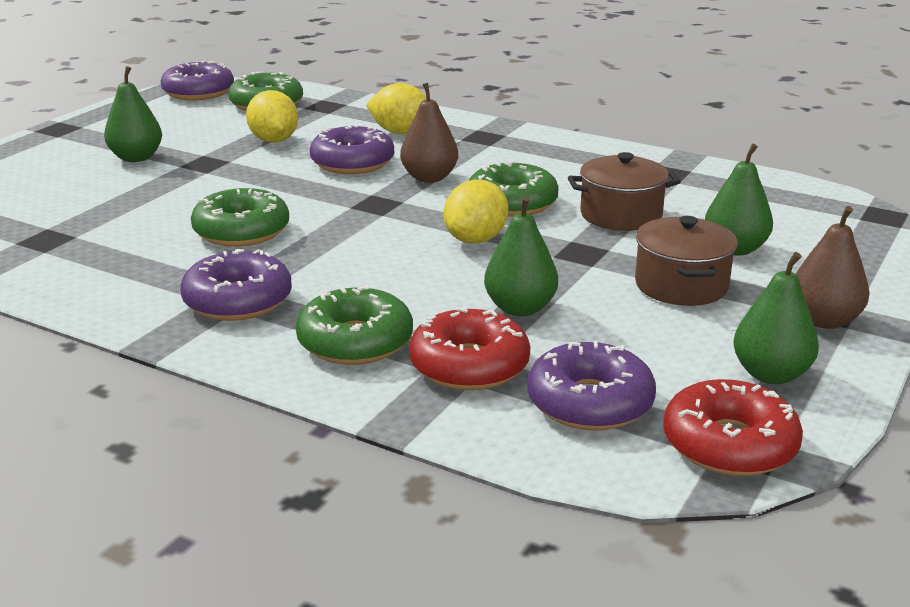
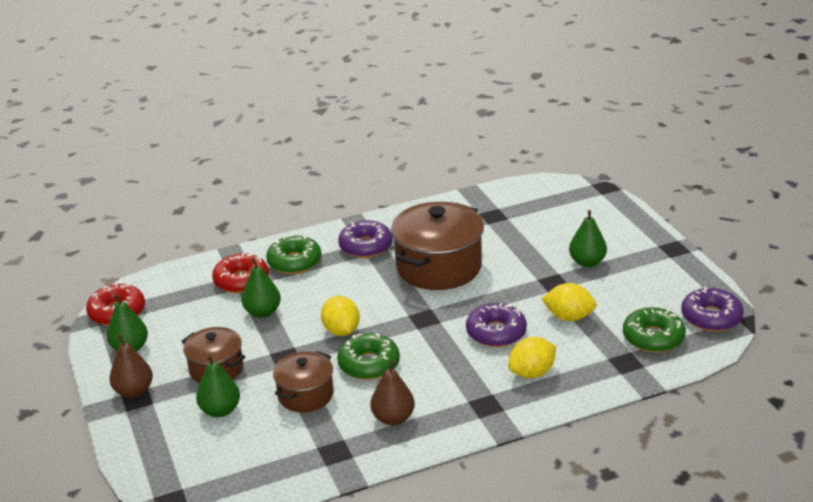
camera: 130 degrees right, 5 degrees up
green donut [191,188,289,247] -> brown pot [391,202,484,290]
brown pear [400,83,458,183] -> brown pear moved to [370,360,415,425]
purple donut [527,341,656,431] -> none

